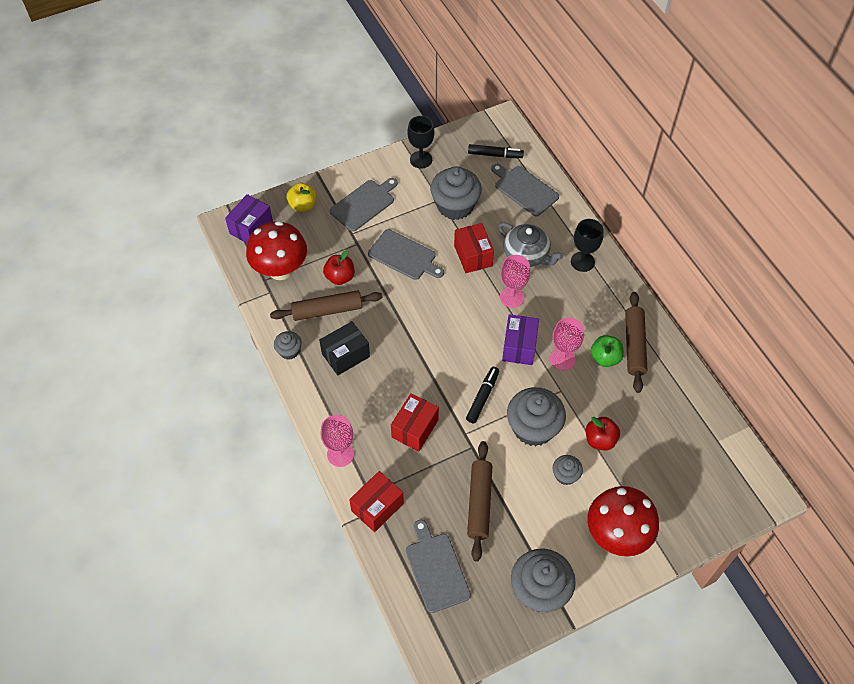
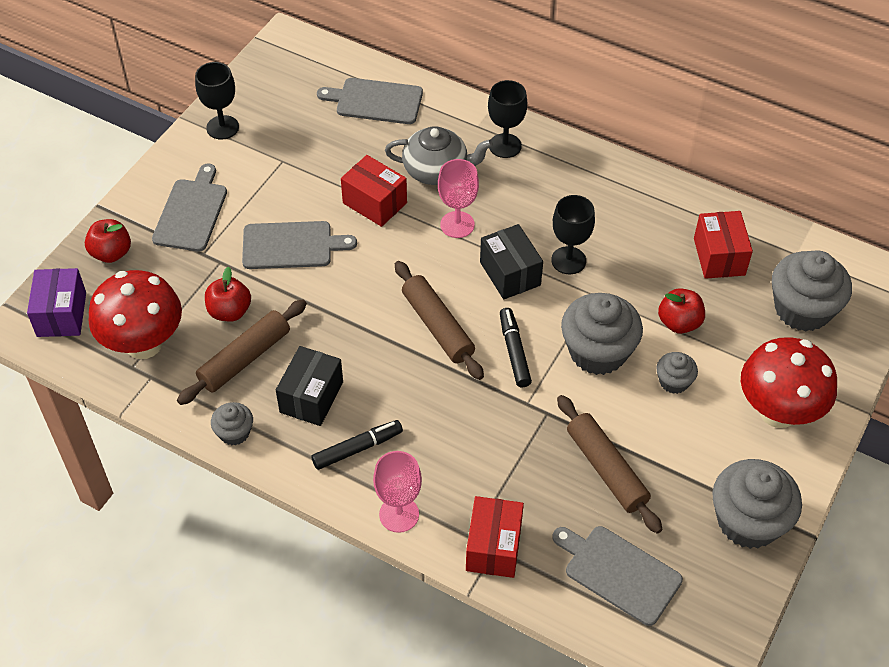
camera: 35 degrees left, 5 degrees down
yellow apple [287,183,317,212] -> red apple [85,219,131,263]
red box [391,393,439,451] -> red box moved to [694,211,753,279]
grey cupcake [430,166,482,220] -> grey cupcake moved to [772,250,852,332]
black marker [468,144,524,158] -> black marker moved to [311,420,403,470]
purple box [502,314,539,365] -> black box [480,224,543,299]
pink goblet [550,318,584,370] -> black goblet [551,195,595,274]
green apple [591,335,624,367] -> none
brown rolling pin [625,292,647,393] -> brown rolling pin moved to [395,261,484,380]

